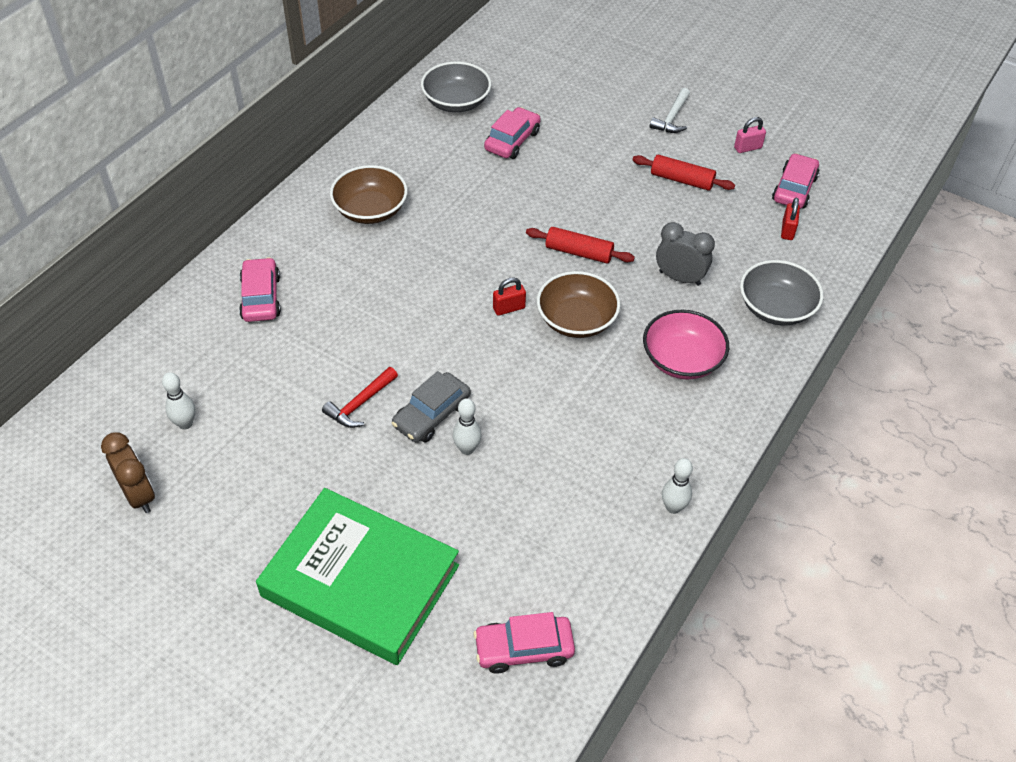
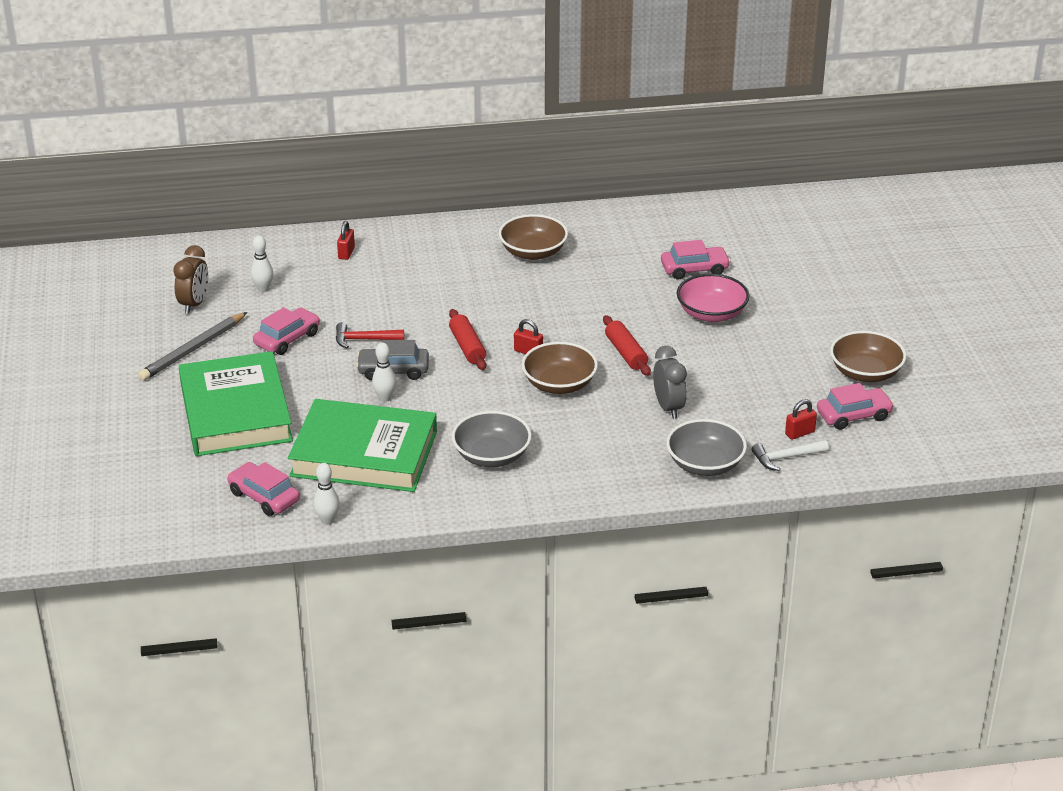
camera: 50 degrees right, 15 degrees down
pink car [239,257,281,322] -> pink car moved to [253,307,320,355]
grey bowl [421,62,491,112] -> grey bowl moved to [452,411,532,467]
red rolling pin [633,155,735,191] -> red rolling pin moved to [449,309,486,370]
pink bowl [643,310,729,380] -> pink bowl moved to [677,274,750,322]
white hammer [650,88,690,133] -> white hammer moved to [752,440,829,471]
white bowling pin [662,458,693,514] -> white bowling pin moved to [313,463,340,525]
pink padlock [734,117,766,153] -> brown bowl [830,331,906,382]
none -> grey pencil [138,312,247,381]
none -> green book [288,399,437,492]
none -> red padlock [337,221,355,260]

